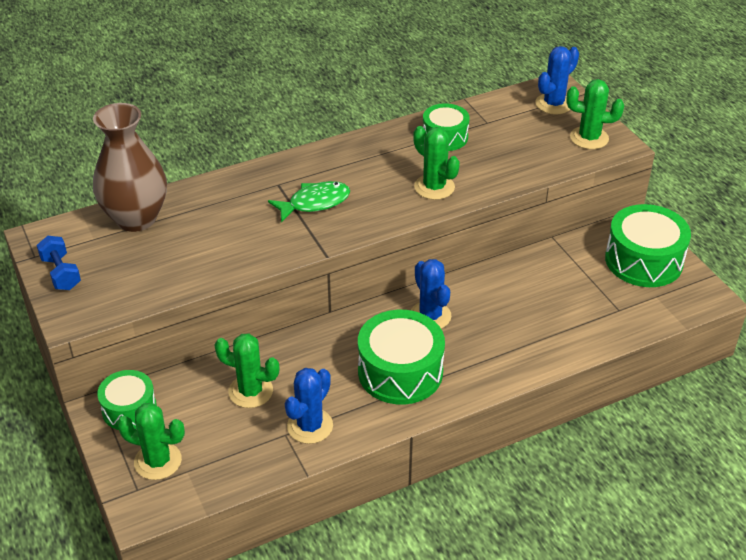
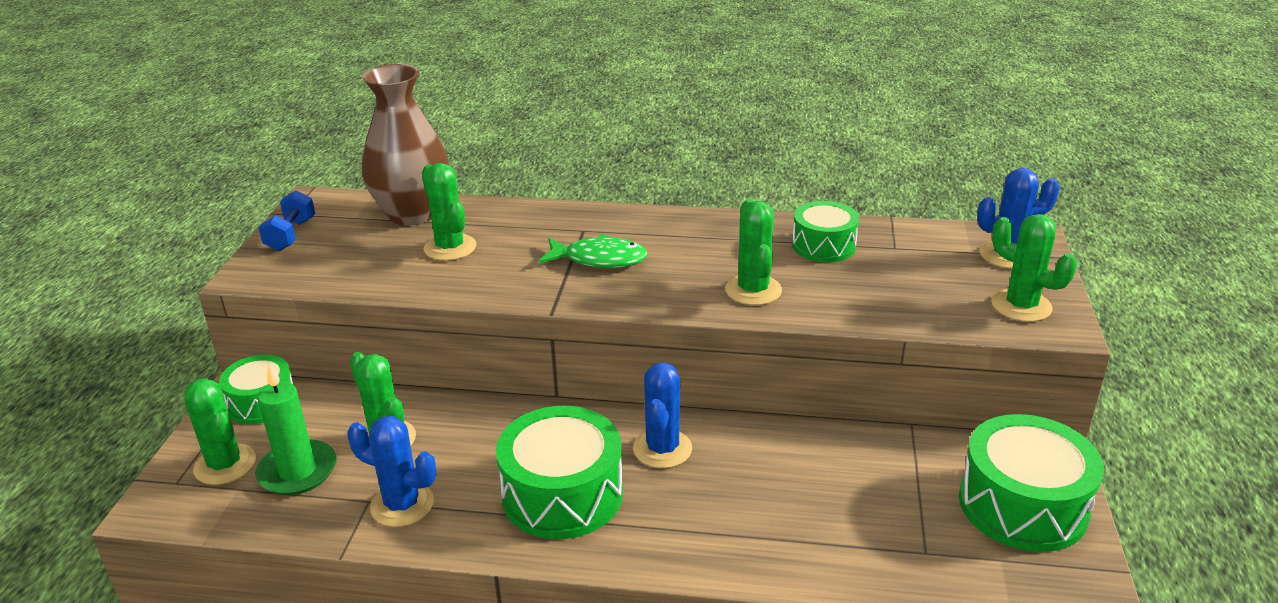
camera: 35 degrees right, 10 degrees down
blue cactus [285,368,333,444] -> blue cactus turned 45 degrees clockwise [347,416,436,527]
none -> green candle [255,364,336,495]
none -> green cactus [422,163,476,261]

